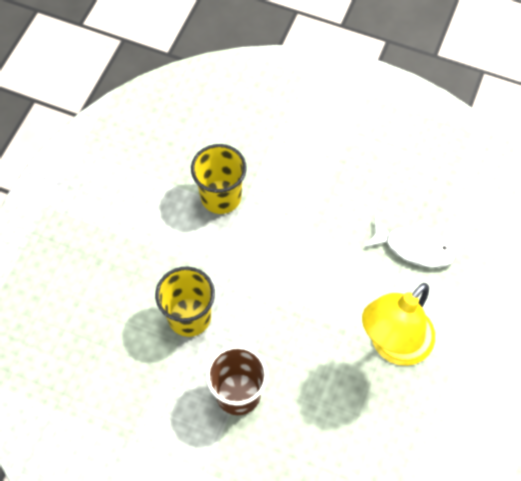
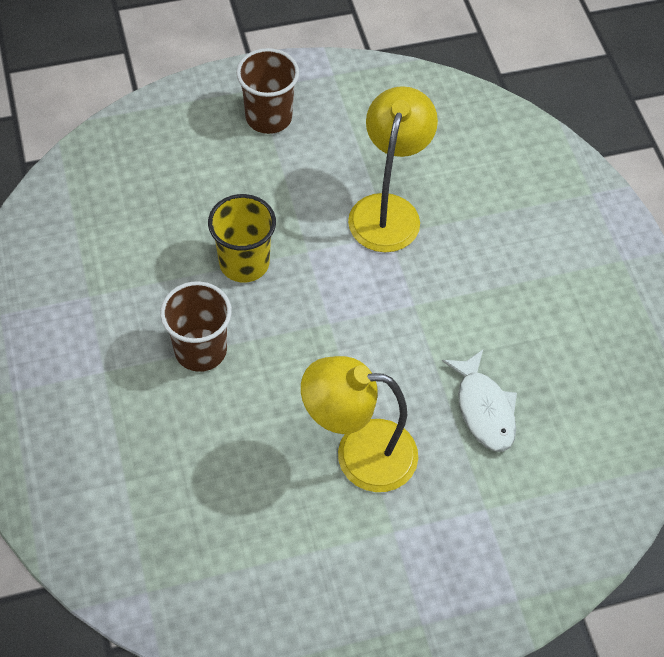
camera: 50 degrees right, 5 degrees down
yellow cup [191,144,247,214] -> yellow lamp [348,86,438,252]
none -> brown cup [236,48,299,134]

